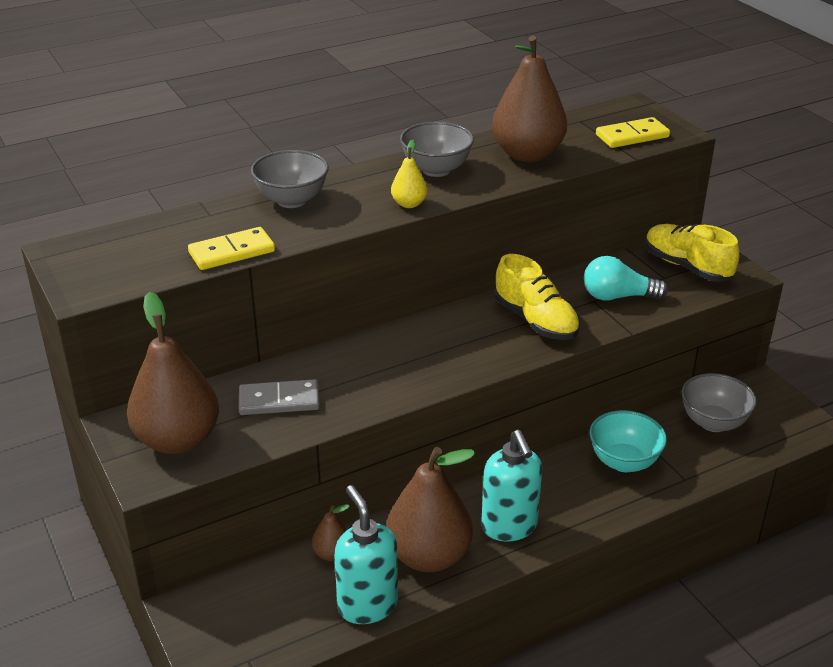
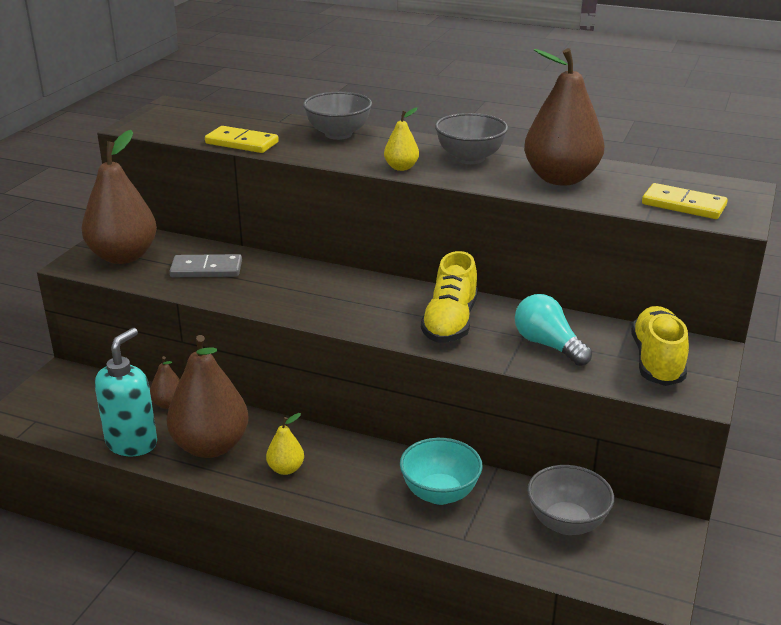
camera: 50 degrees right, 5 degrees down
grey domino [239,379,320,415] -> grey domino turned 45 degrees counterclockwise [169,254,242,277]
turquoise soap dispenser [481,430,542,541] -> yellow pear [266,413,304,475]

